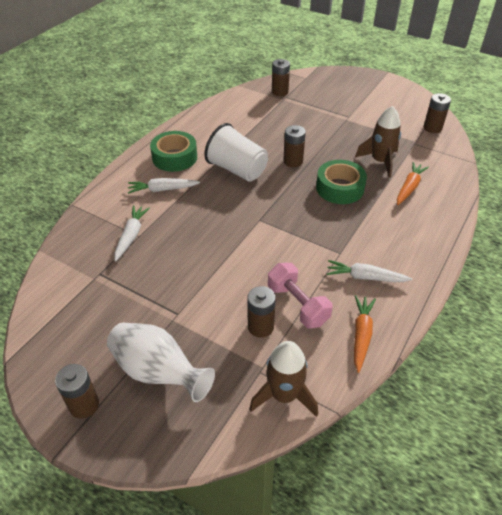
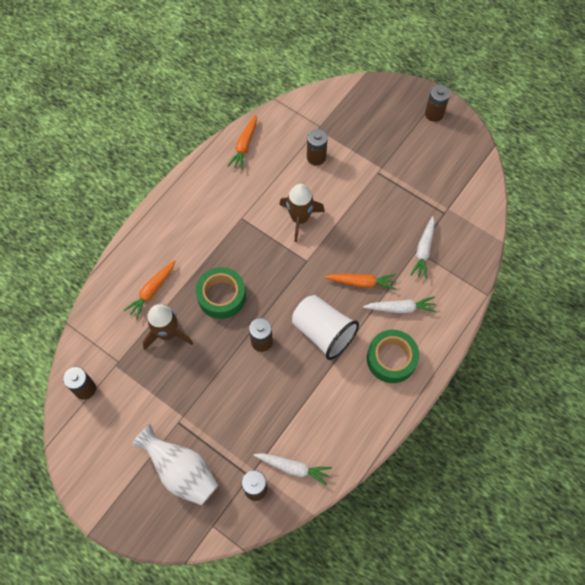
camera: 175 degrees left, 20 degrees up
white vase [107,323,215,402] -> white vase moved to [131,424,218,505]
brown rocket [249,341,318,417] -> brown rocket moved to [279,184,325,242]
pink dumbbell [268,263,333,329] -> none
white carrot [327,260,412,282] -> white carrot moved to [254,453,332,486]
none -> orange carrot [324,274,396,290]

